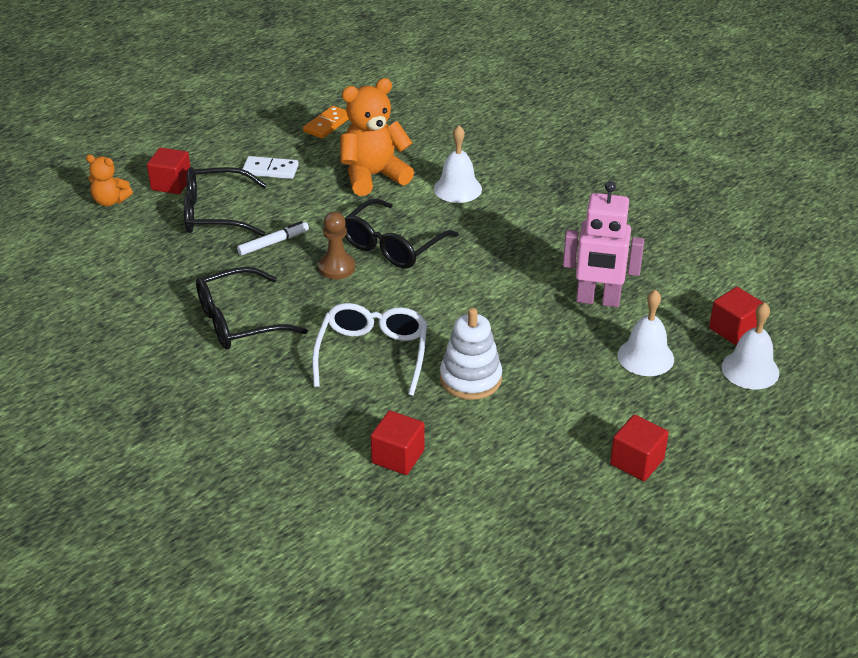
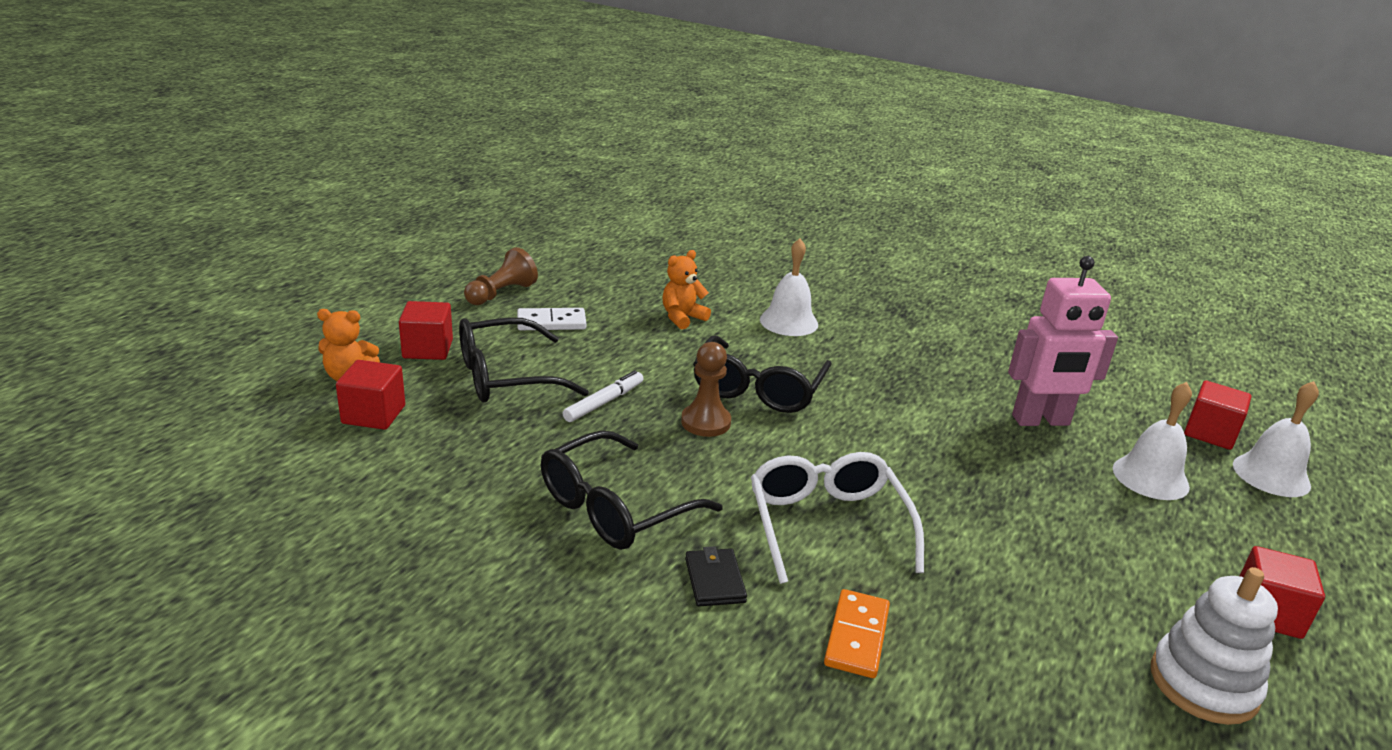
camera: 20 degrees left, 10 degrees down
orange domino [303,106,349,139] -> orange domino moved to [824,589,890,678]
orange teddy bear [340,78,414,196] -> orange teddy bear [662,250,711,329], size x0.54
red cube [370,410,425,475] -> red cube moved to [336,360,405,430]
white stacking toy [440,308,502,400] -> white stacking toy moved to [1151,567,1278,725]
none -> brown pawn [464,247,538,305]
none -> black wallet [685,546,747,606]

